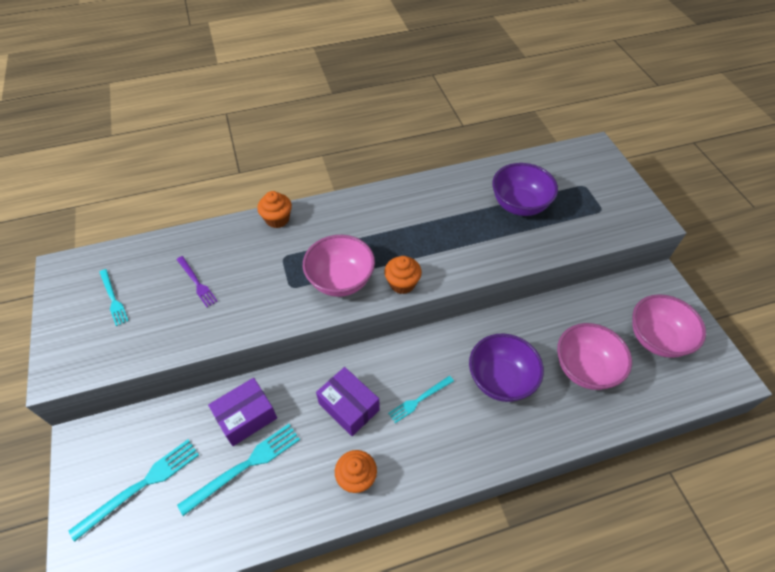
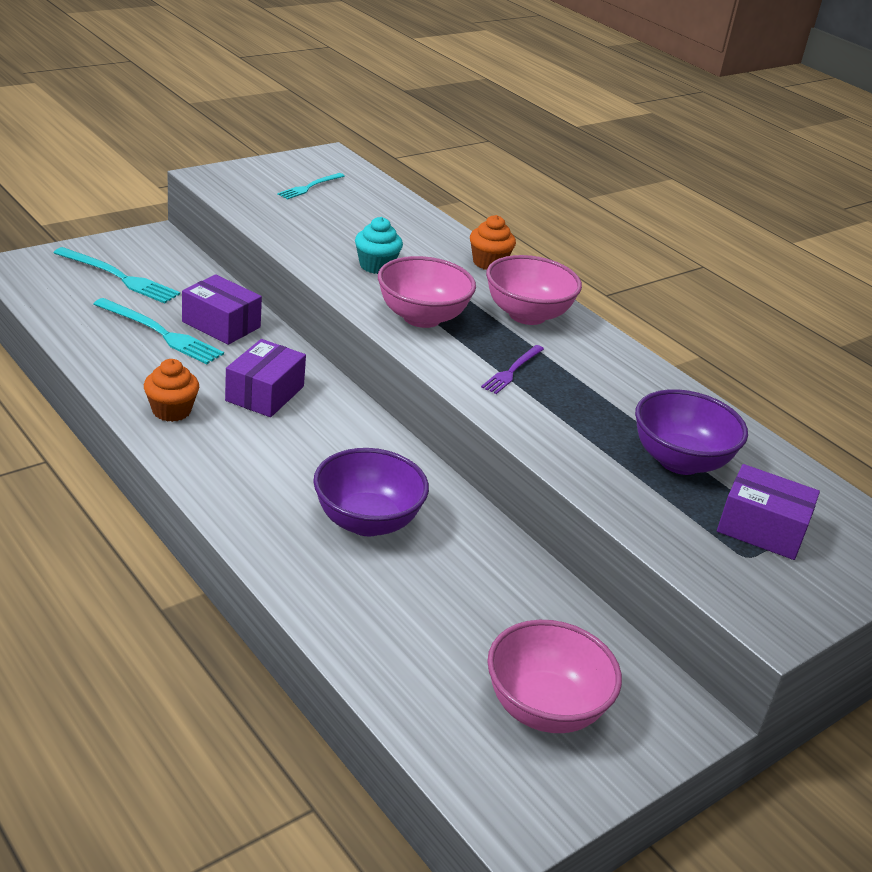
camera: 65 degrees right, 20 degrees down
purple fork [176,256,218,307] -> purple fork moved to [481,345,544,394]
orange cupcake [384,256,422,294] -> none
turquoise fork [388,376,454,423] -> none
pink bowl [557,323,632,390] -> pink bowl moved to [486,255,582,325]
none -> turquoise cupcake [355,217,403,274]
none -> purple box [717,464,820,560]

